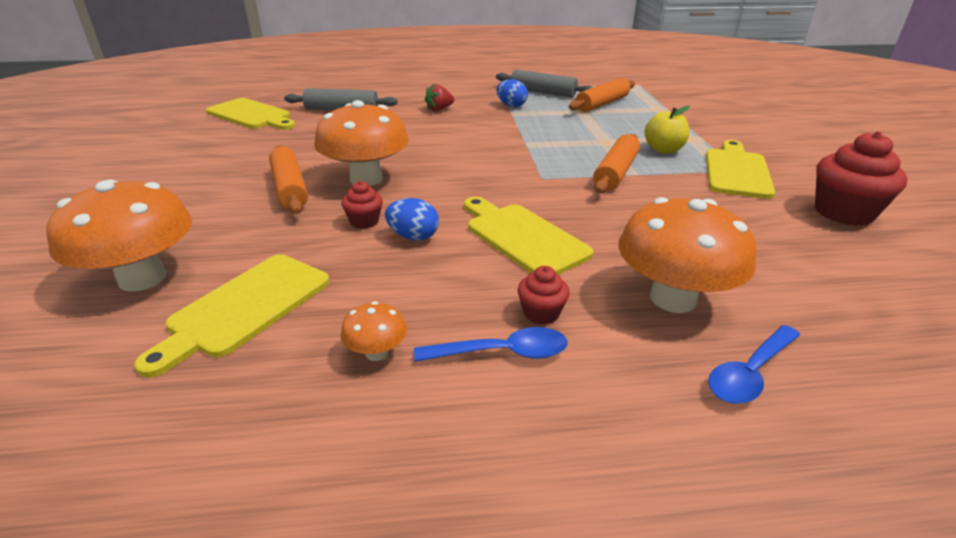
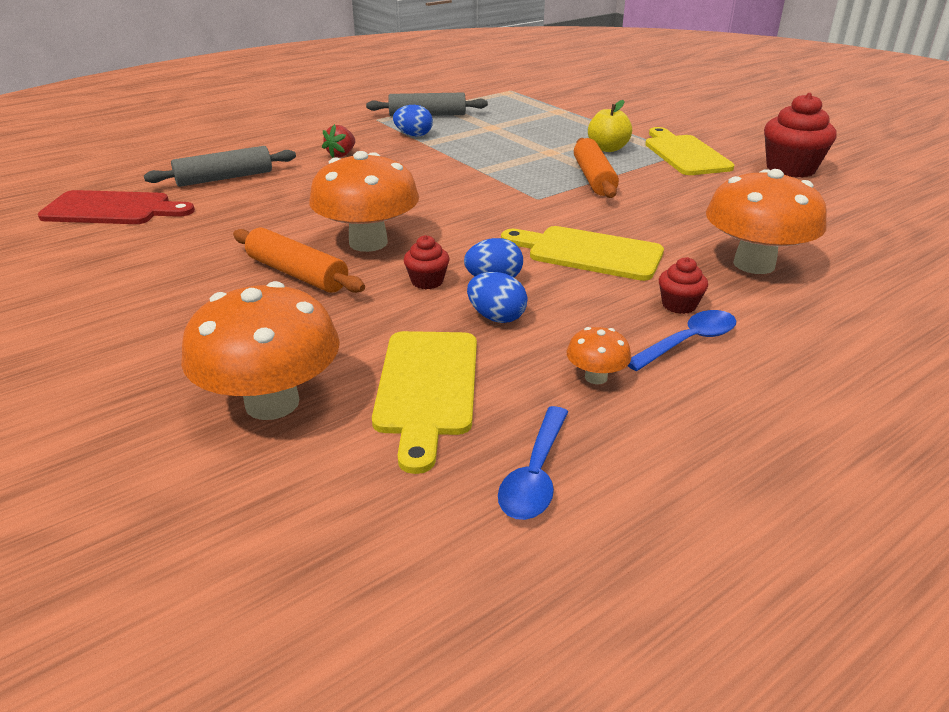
camera: 30 degrees left, 0 degrees up
yellow cutting board [206,98,295,130] -> red cutting board [38,190,195,224]
orange rolling pin [568,78,635,112] -> none
blue spoon [708,325,800,404] -> blue spoon moved to [498,406,568,520]
none -> blue egg [467,272,528,323]

